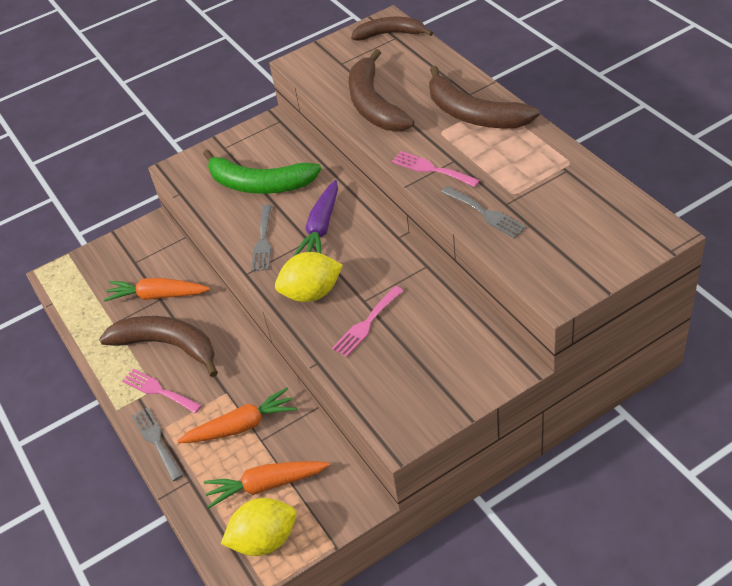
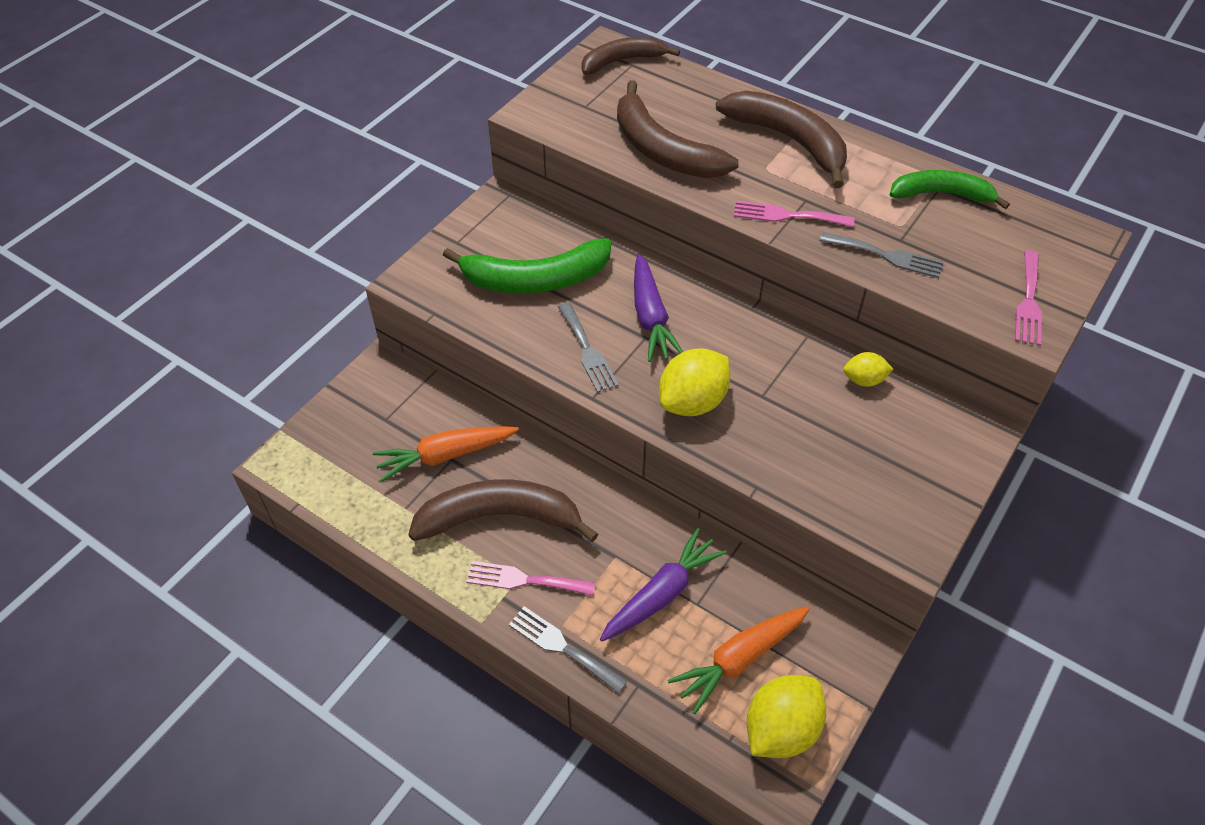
camera: 30 degrees left, 5 degrees up
orange carrot [178,387,297,443] -> purple carrot [600,528,727,641]
pink fork [332,286,404,357] -> pink fork moved to [1015,251,1042,346]
brown banana [429,66,540,128] -> brown banana turned 150 degrees counterclockwise [716,90,847,188]
none -> yellow lemon [843,352,893,387]
none -> green banana [889,170,1010,209]

